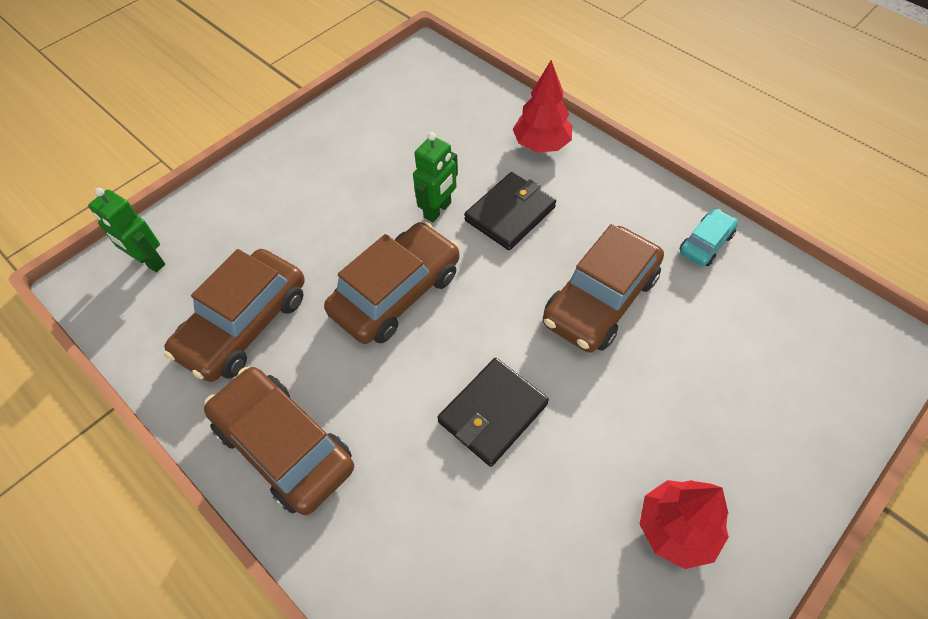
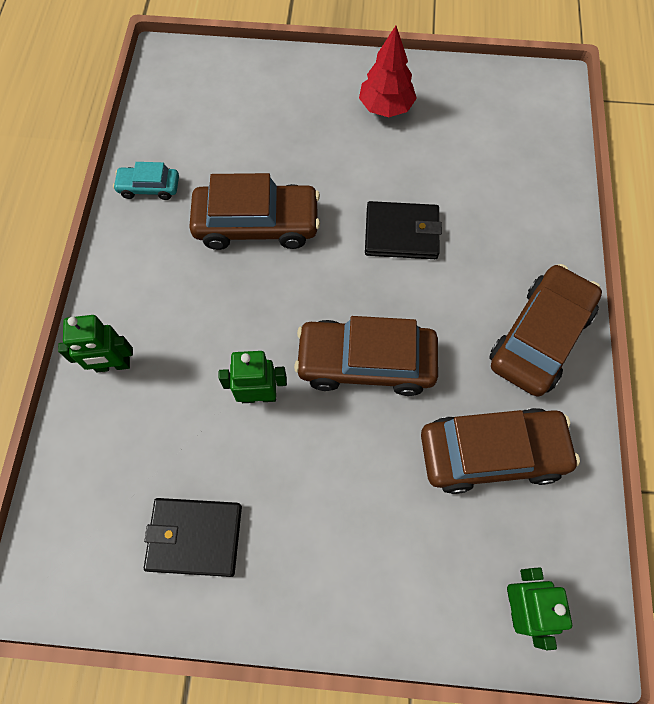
camera: 130 degrees left, 10 degrees up
brown car [204,367,354,515] -> brown car turned 150 degrees counterclockwise [489,264,602,396]
black wallet [464,172,556,250] -> black wallet moved to [144,498,242,577]
red tree [513,60,572,152] -> green robot [58,315,133,372]

